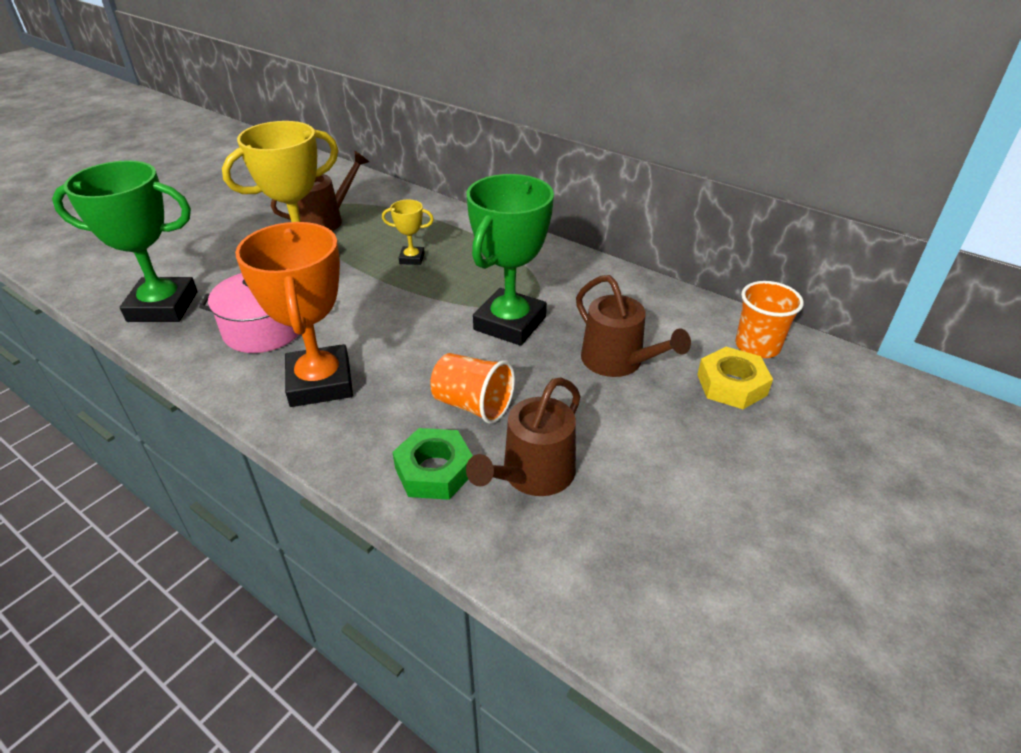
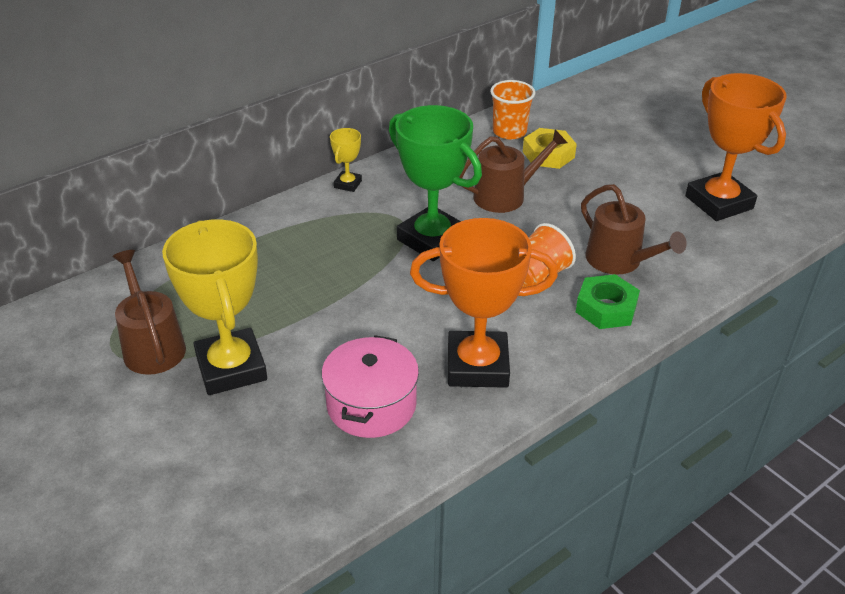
camera: 75 degrees left, 0 degrees up
green trophy [52,160,198,322] -> none
yellow trophy [382,200,434,265] -> yellow trophy moved to [330,128,362,192]
none -> orange trophy [685,73,787,221]

